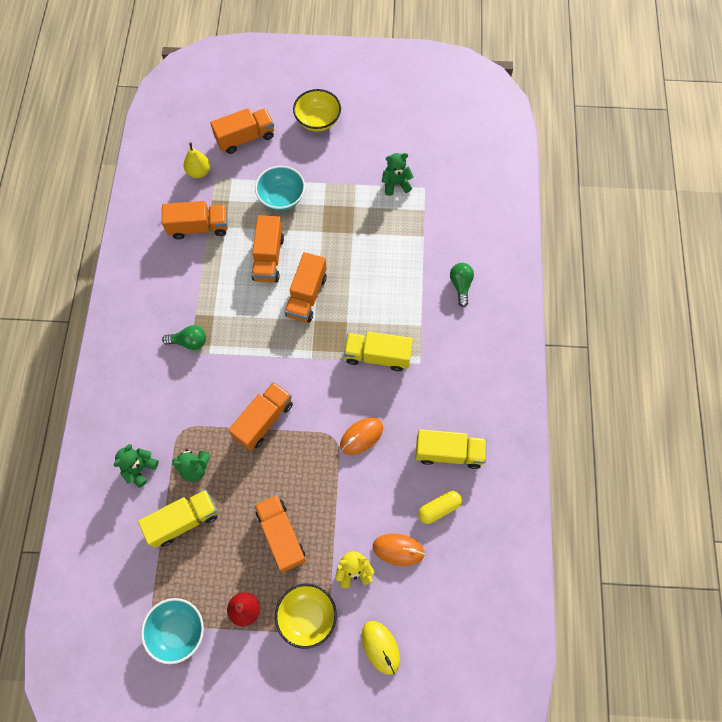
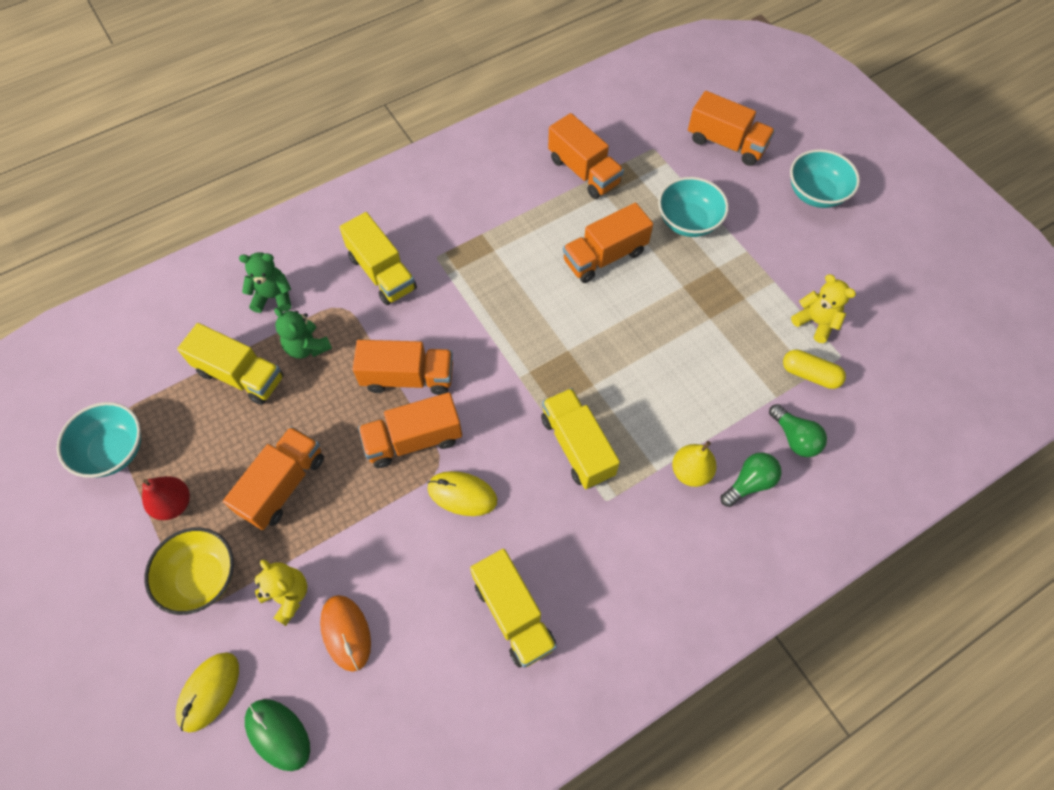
camera: 55 degrees right, 5 degrees down
green light bulb [162,325,206,350] -> green light bulb moved to [769,404,827,457]
yellow pear [184,143,210,178] -> yellow pear moved to [672,441,717,487]
orange truck [285,252,327,322] -> orange truck moved to [358,392,462,468]
yellow bowl [293,89,341,132] -> turquoise bowl [790,149,860,208]
orange mouse [340,417,383,455] -> yellow mouse [428,471,497,516]
green teddy bear [382,153,414,196] -> yellow teddy bear [791,274,856,343]
yellow capsule [418,491,462,524] -> yellow capsule moved to [783,350,846,389]
none -> green mouse [245,699,310,771]
none -> yellow truck [339,212,417,305]

